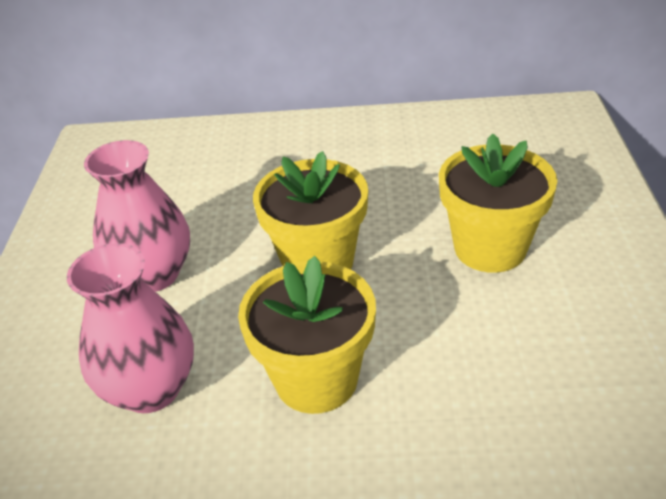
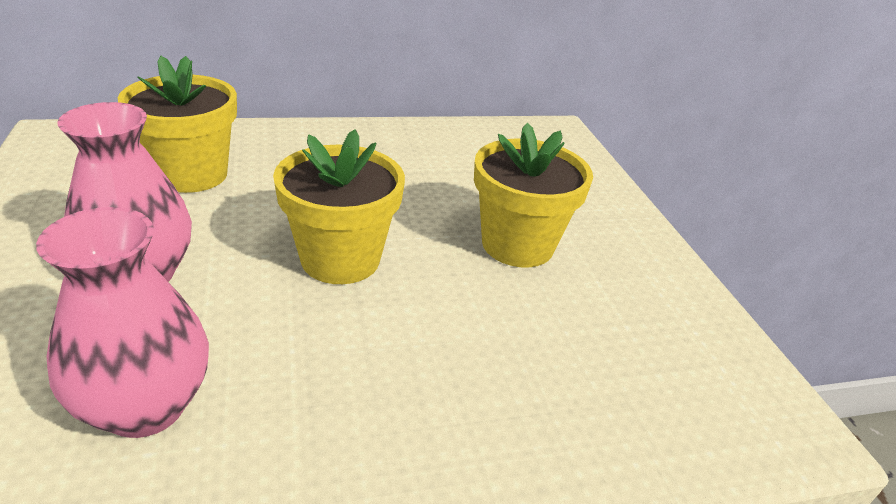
camera: 20 degrees left, 5 degrees down
yellow flower pot [238,256,376,414] -> yellow flower pot moved to [118,56,237,193]

